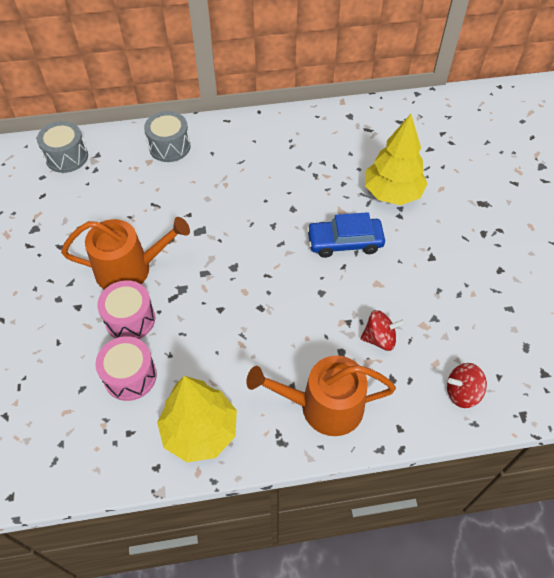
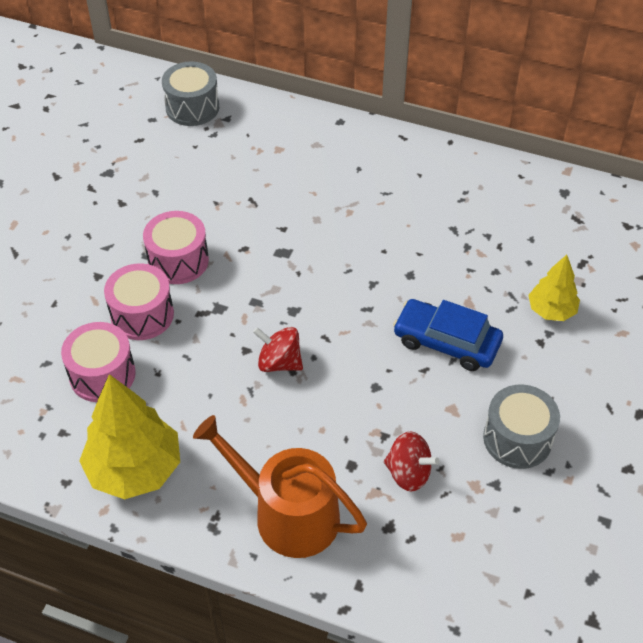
camera: 30 degrees right, 5 degrees down
orange watering can [61,217,190,290] -> pink drum [143,211,209,284]
grey drum [144,111,191,162] -> grey drum moved to [483,385,560,469]
yellow tree [365,114,428,205] -> yellow tree [528,255,580,321], size x0.57
red spinning top [447,363,487,408] -> red spinning top moved to [253,327,303,372]

